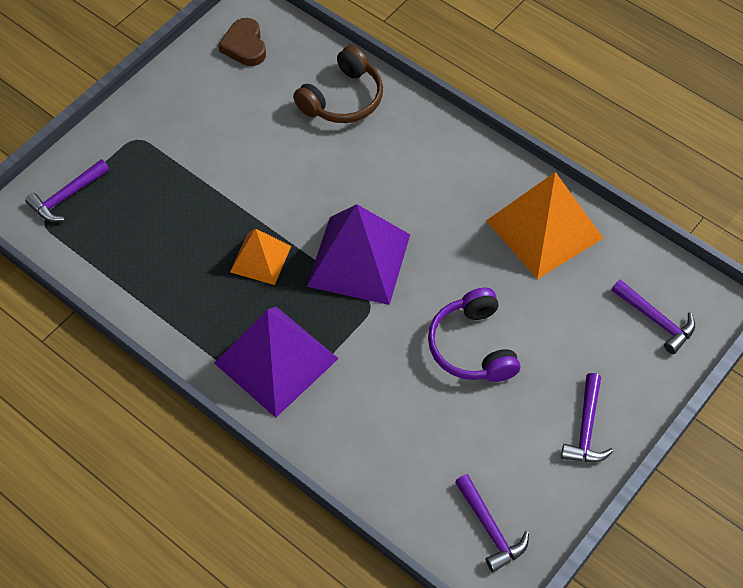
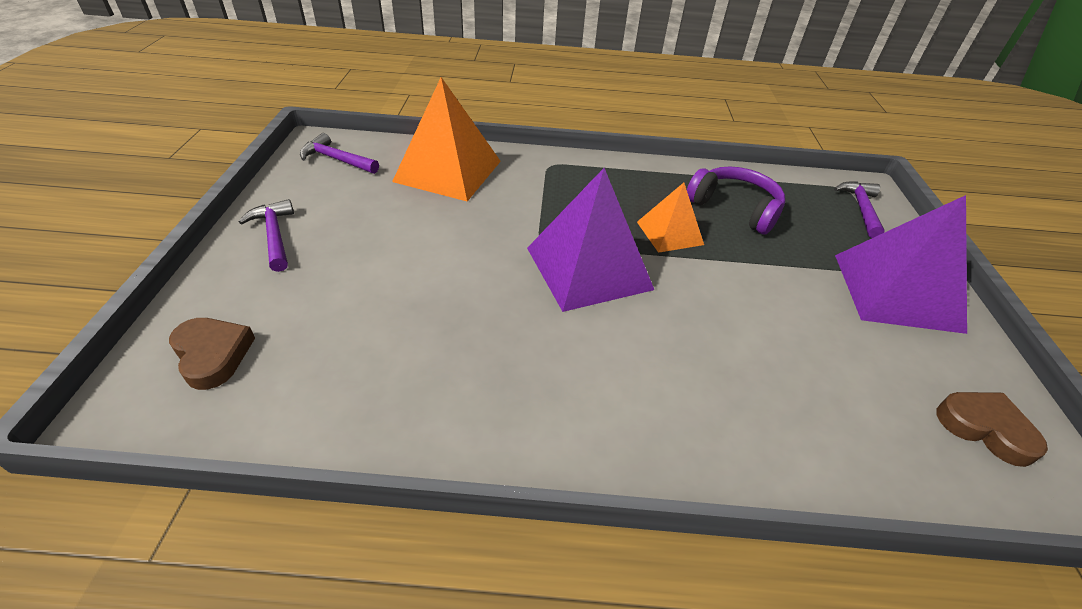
camera: 140 degrees right, 15 degrees down
purple pyramid [214,306,339,418] -> purple pyramid moved to [835,195,967,334]
brown headphones [293,45,383,123] -> none
purple headphones [428,288,520,382] -> purple headphones moved to [687,166,785,234]
orange pyramid [486,172,603,279] -> orange pyramid moved to [392,77,501,201]
purple hammer [611,279,695,354] -> brown heart [169,318,255,390]

